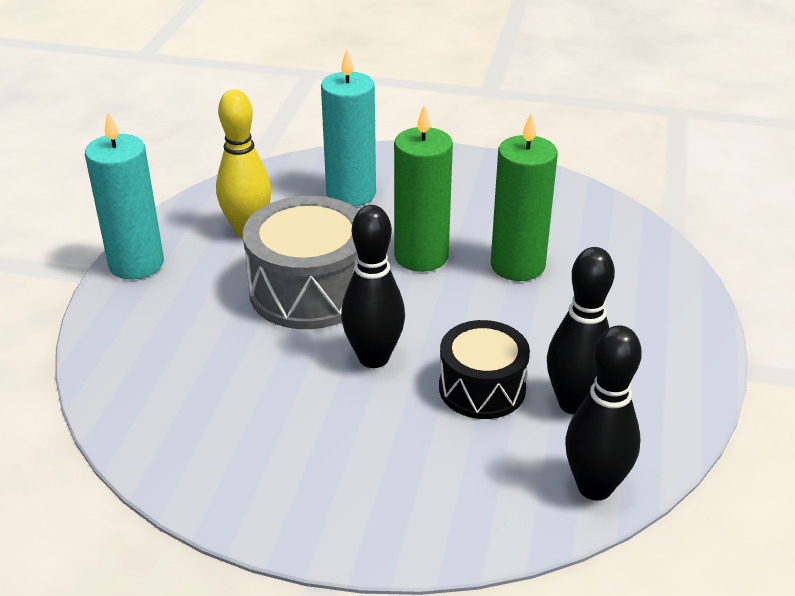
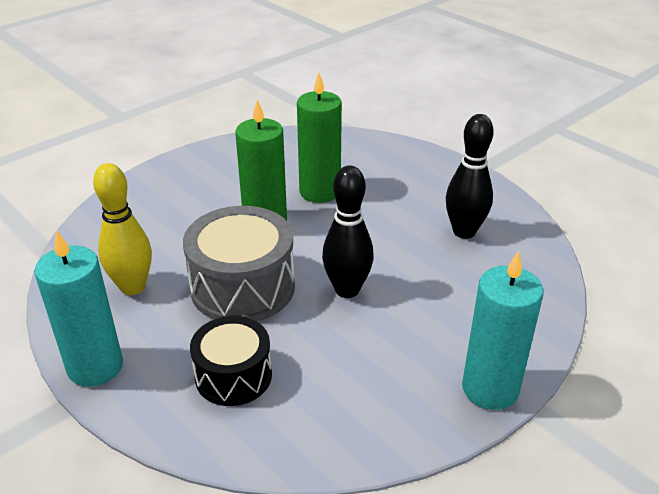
camera: 55 degrees left, 0 degrees up
turquoise candle [321,49,376,206] -> turquoise candle moved to [462,251,544,410]
black drum [439,320,530,419] -> black drum moved to [190,316,272,406]
black bowling pin [565,325,642,501] -> none

